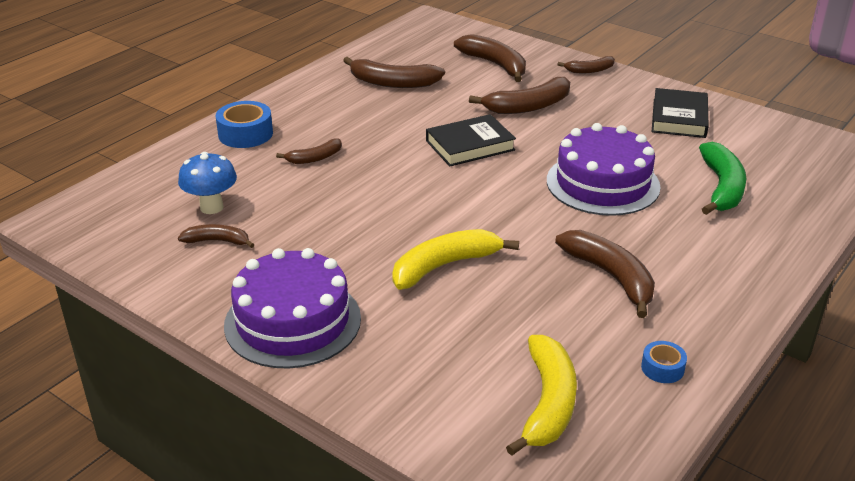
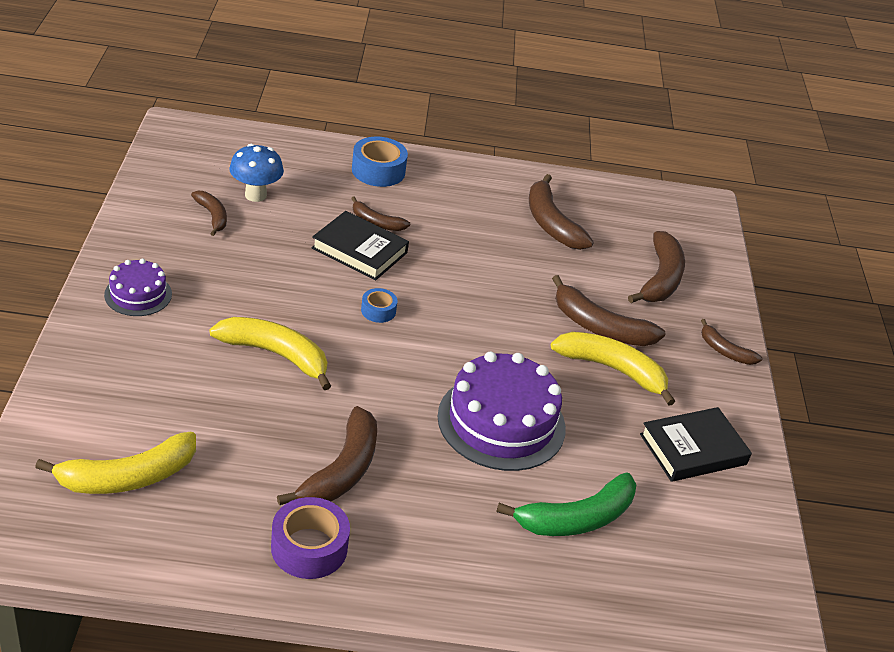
camera: 50 degrees right, 5 degrees up
purple cake [224,248,361,368] -> purple cake [104,259,172,316], size x0.54
black book [426,114,516,166] -> black book moved to [312,211,409,280]
blue tape [641,341,687,383] -> blue tape moved to [361,288,398,323]
none -> purple tape [271,497,350,579]
none -> yellow banana [551,332,675,406]

